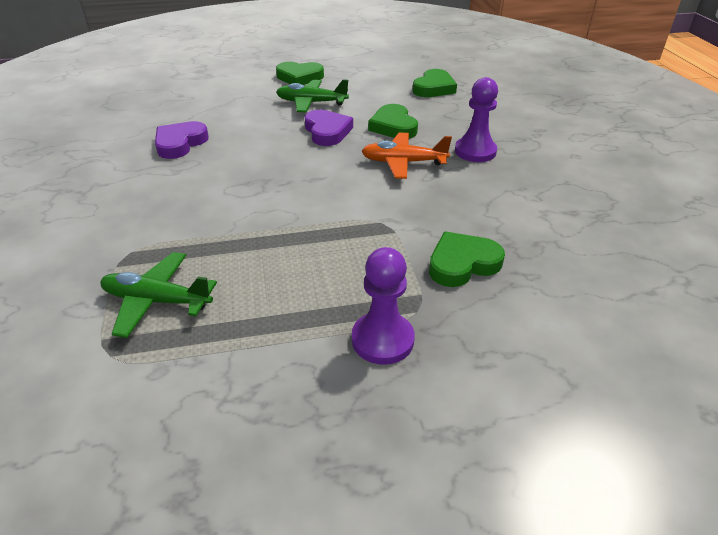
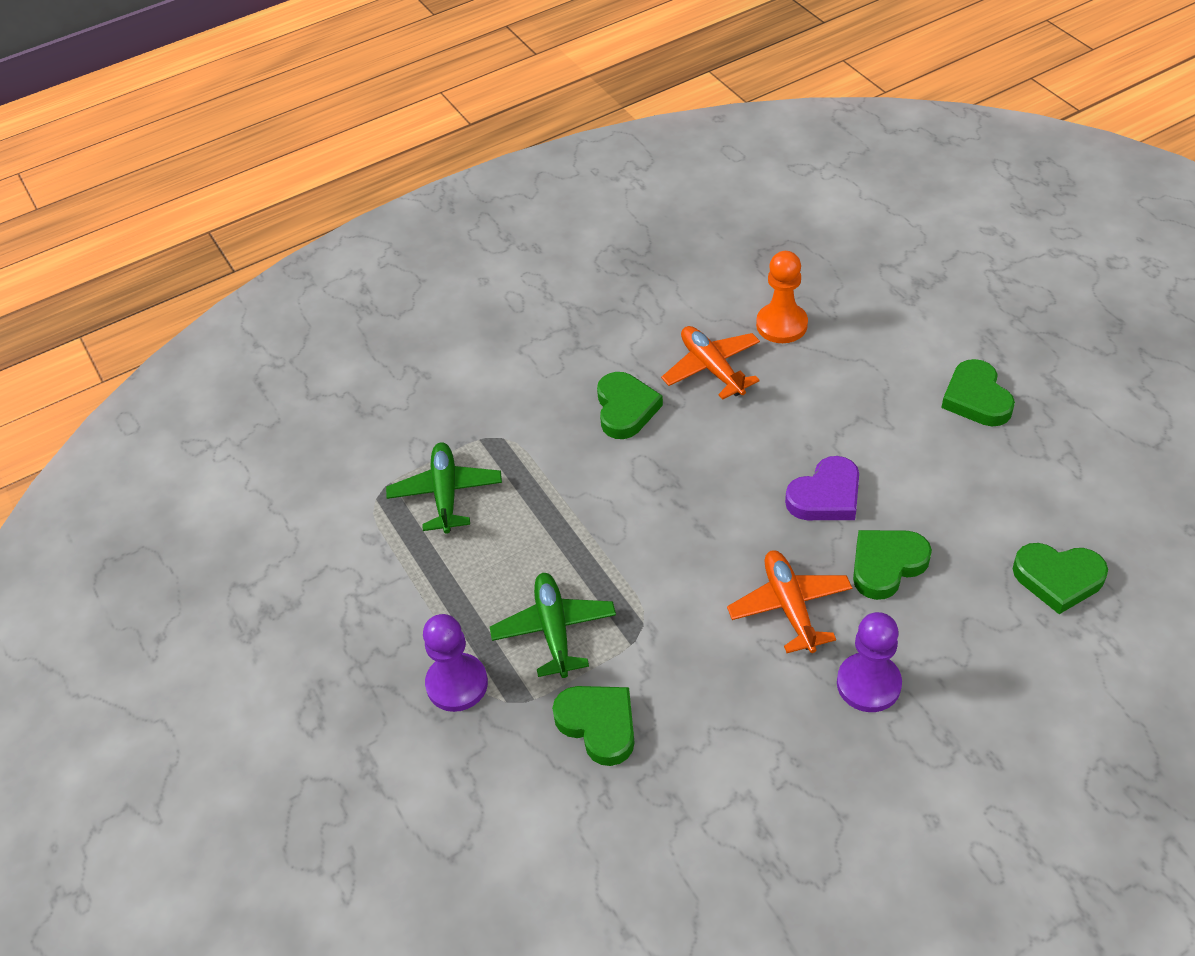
camera: 75 degrees right, 10 degrees up
purple heart [155,121,209,159] -> orange plane [661,326,760,400]
green plane [276,79,349,113] -> green plane moved to [490,573,616,678]
none -> green heart [597,372,663,439]
none -> orange pawn [756,251,808,343]

